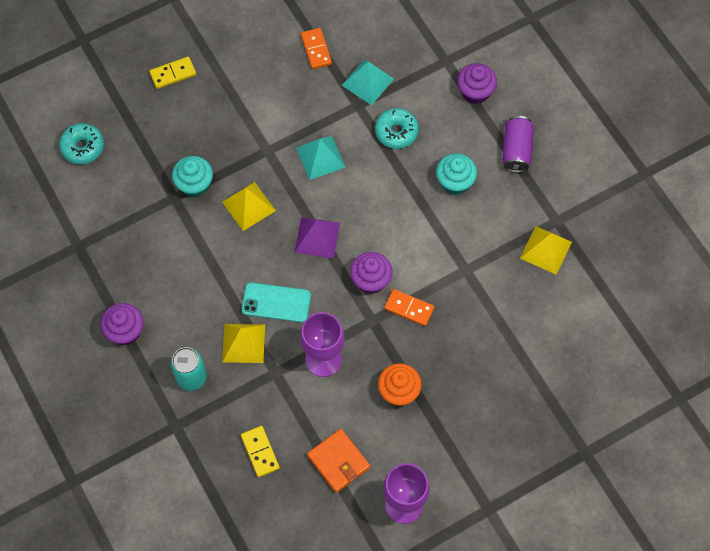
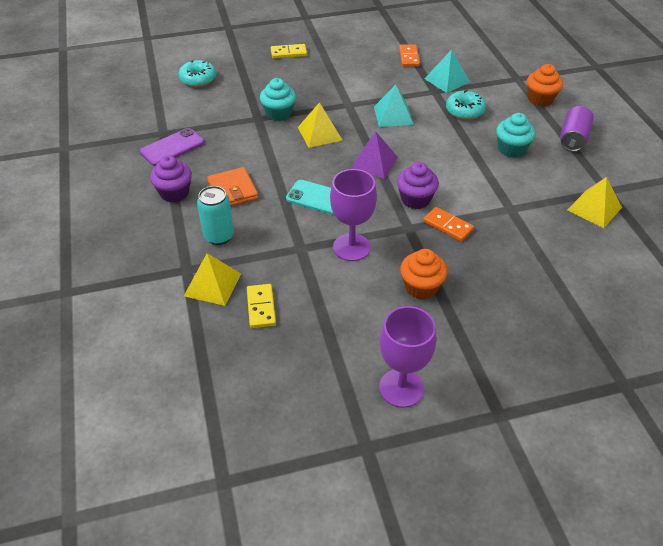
camera: 15 degrees right, 20 degrees down
yellow pyramid [222,324,265,363] -> yellow pyramid moved to [184,253,241,306]
orange wallet [307,429,370,493] -> orange wallet moved to [207,167,258,206]
purple cupcake [457,63,497,104] -> orange cupcake [527,64,563,106]
none -> purple phone [140,128,204,166]

